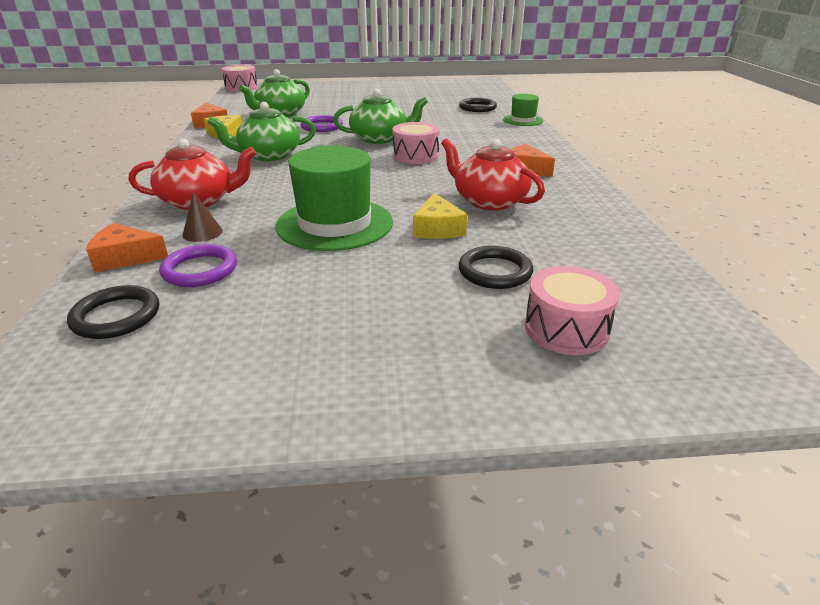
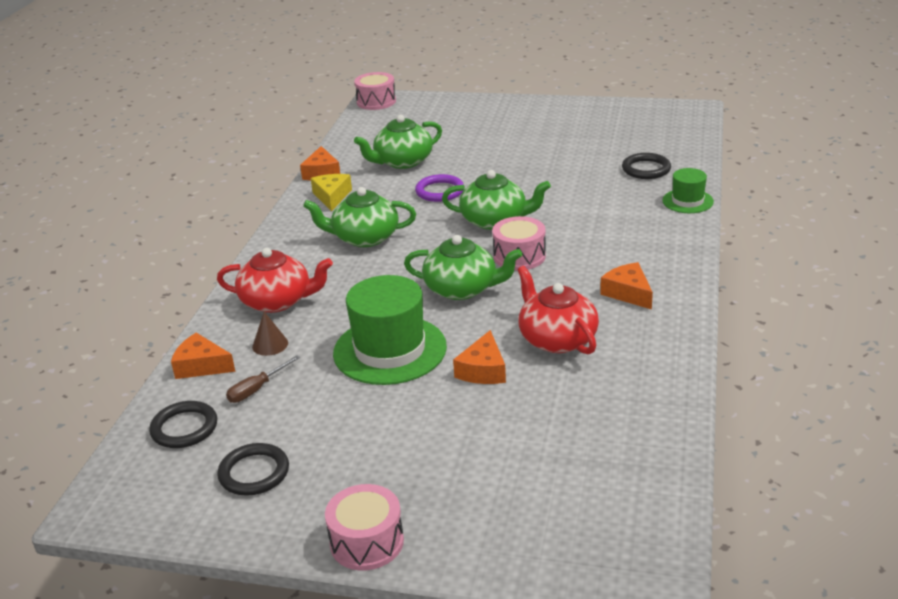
camera: 20 degrees right, 0 degrees up
purple ring [159,244,237,287] -> brown screwdriver [226,356,300,403]
yellow cheese [413,193,467,239] -> orange cheese [453,330,506,384]
black ring [459,246,533,289] -> black ring moved to [217,443,289,496]
pink drum [525,266,620,355] -> pink drum moved to [325,484,404,570]
none -> green teapot [404,235,522,300]

